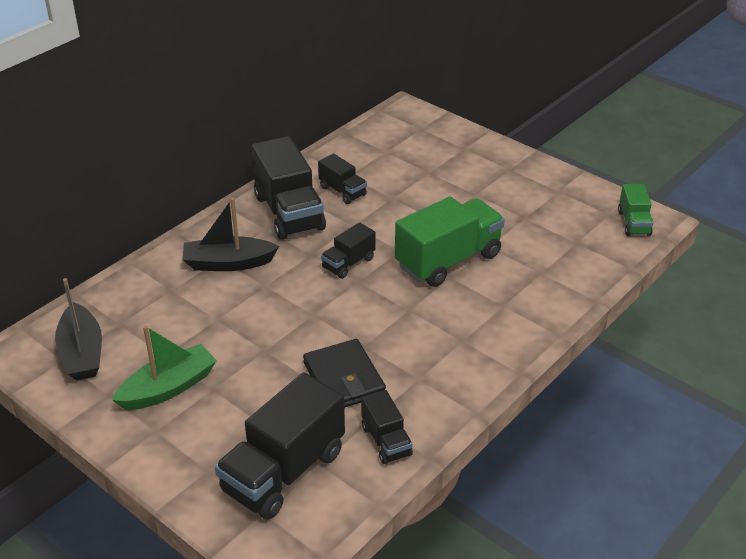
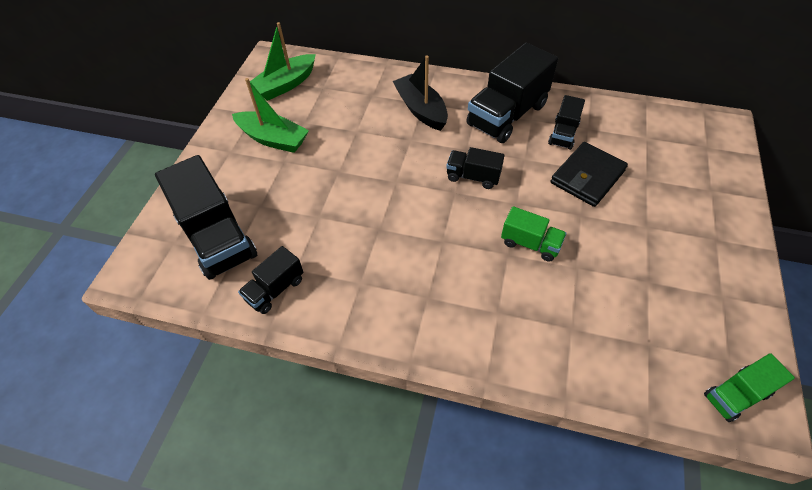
camera: 65 degrees right, 15 degrees up
black boat [55,278,102,380] -> green boat [250,22,316,101]
black truck [215,372,345,520] -> black truck turned 135 degrees counterclockwise [155,155,257,280]
black wallet [303,339,386,408] -> black wallet moved to [551,142,628,207]
green truck [395,197,505,287] -> green truck [501,206,567,262], size x0.52

